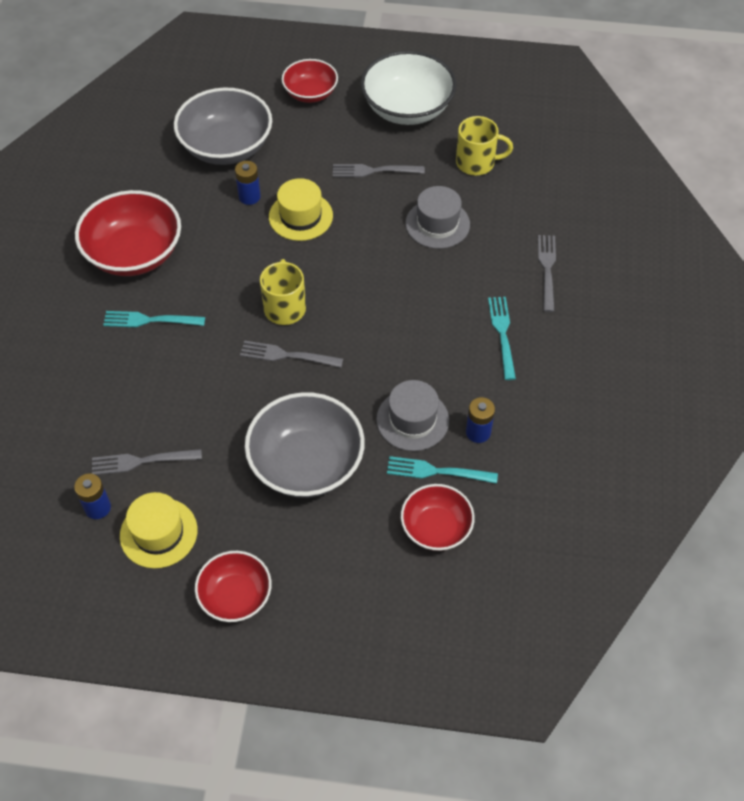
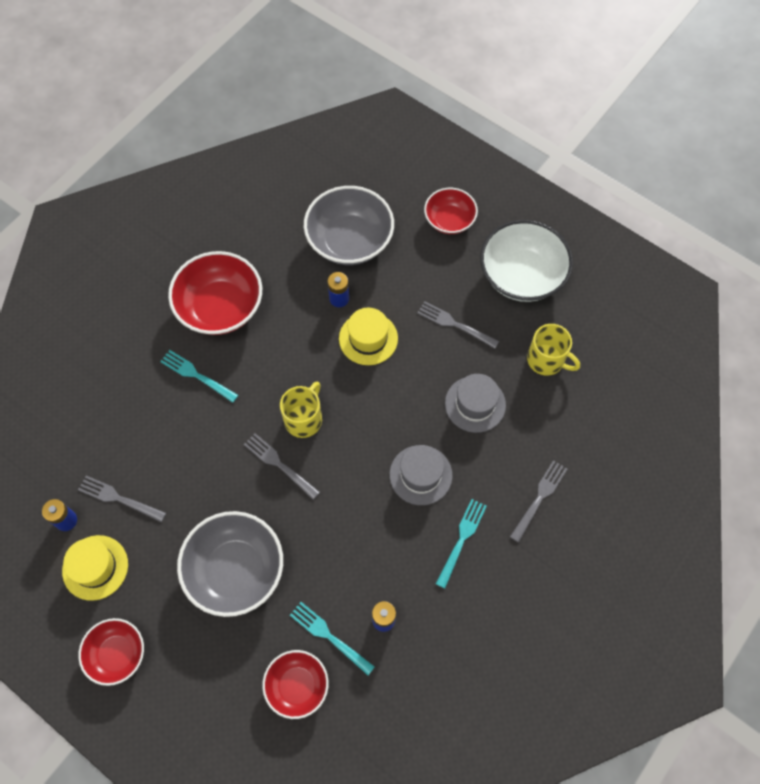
camera: 30 degrees right, 10 degrees up
grey hat [376,380,449,451] -> grey hat moved to [390,445,452,505]

